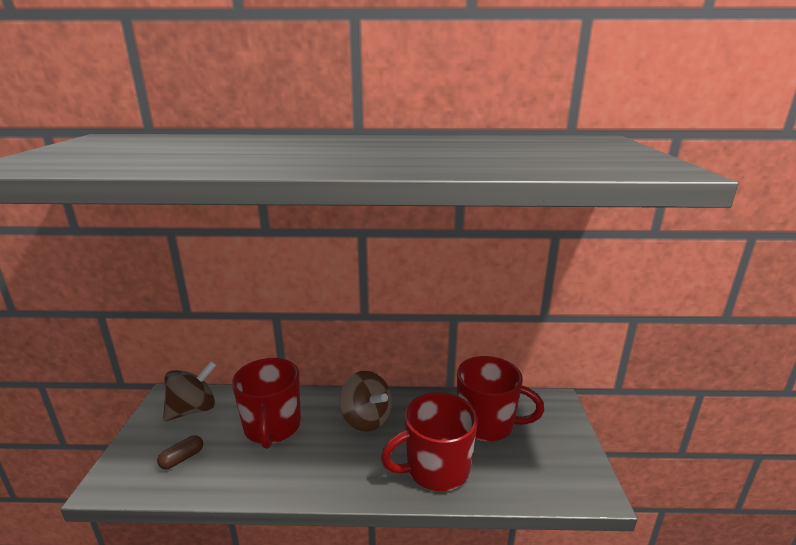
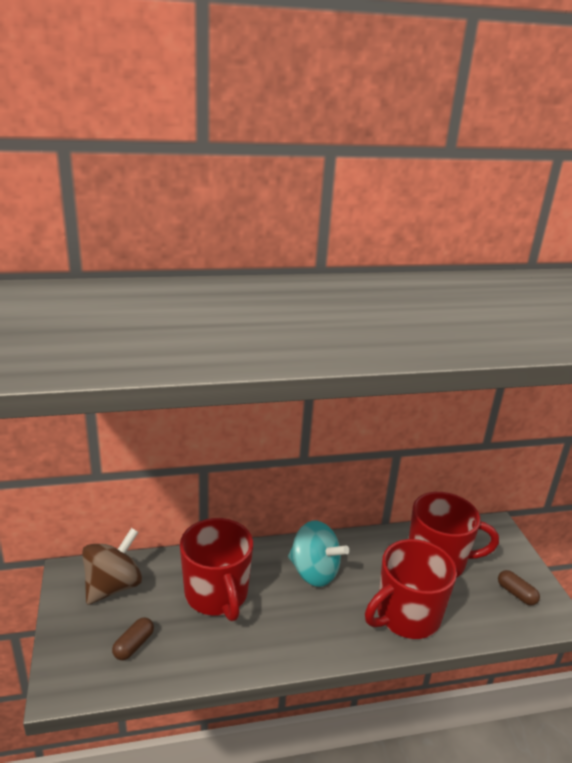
camera: 15 degrees left, 5 degrees up
brown spinning top [339,371,392,432] -> turquoise spinning top [288,521,349,587]
none -> brown capsule [498,570,540,606]

